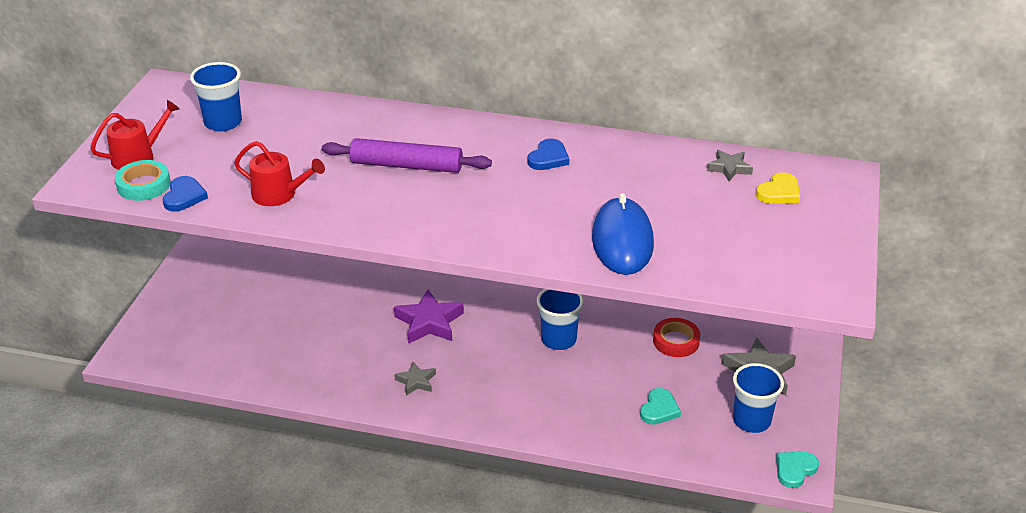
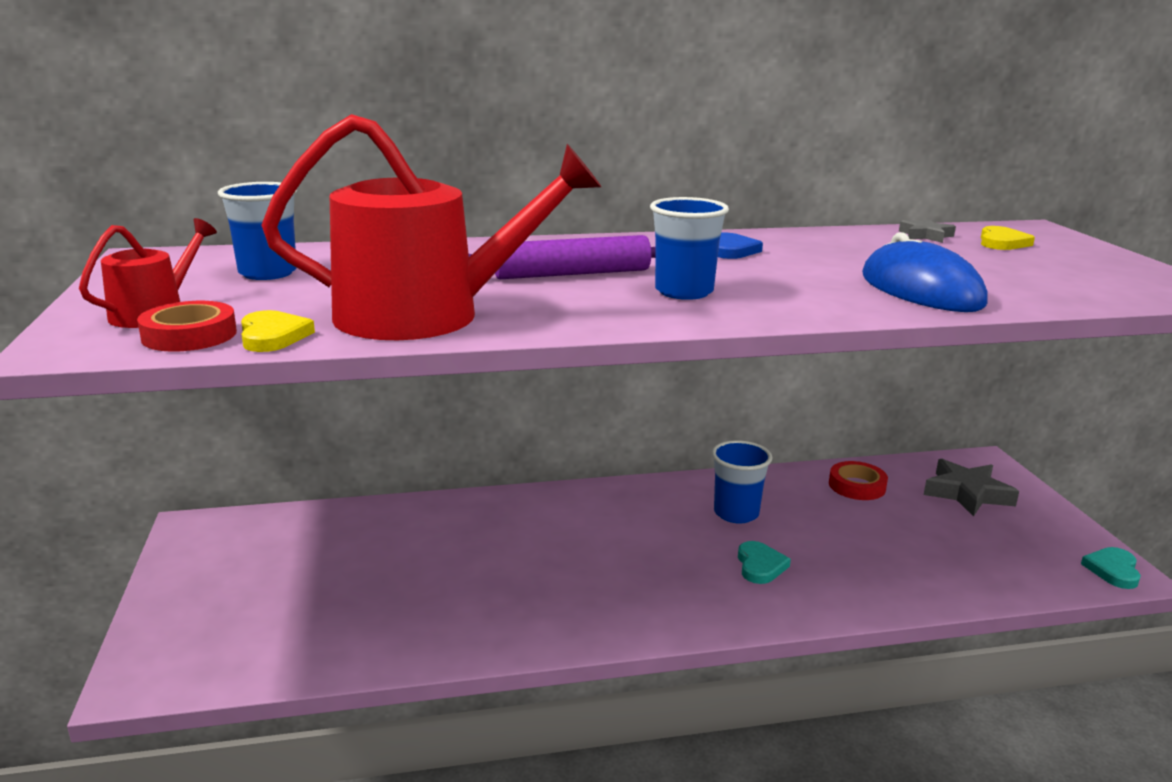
camera: 25 degrees left, 15 degrees down
turquoise tape [115,160,171,201] -> red tape [137,301,237,352]
blue heart [163,176,208,212] -> yellow heart [241,310,315,352]
red watering can [234,141,325,206] -> red watering can [262,114,601,340], size x2.06
purple star [394,290,464,344] -> none
grey star [394,362,436,396] -> none
turquoise heart [640,388,681,425] -> turquoise heart moved to [738,541,791,584]
blue cup [733,363,784,433] -> blue cup moved to [650,197,729,300]

